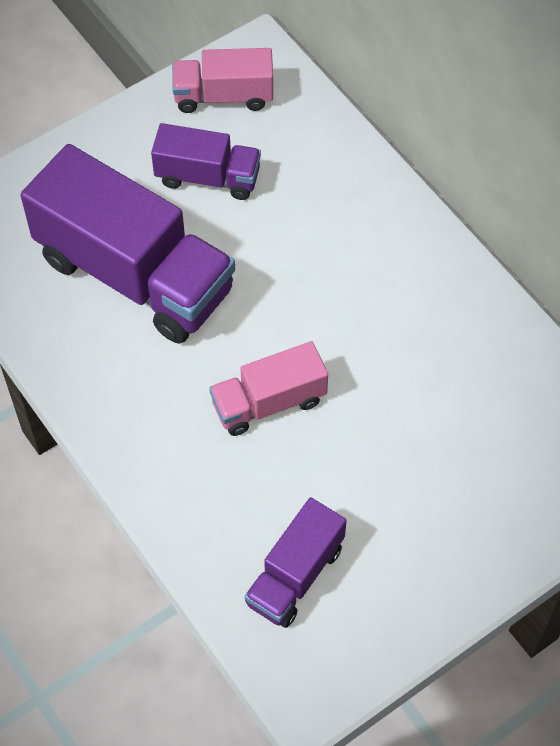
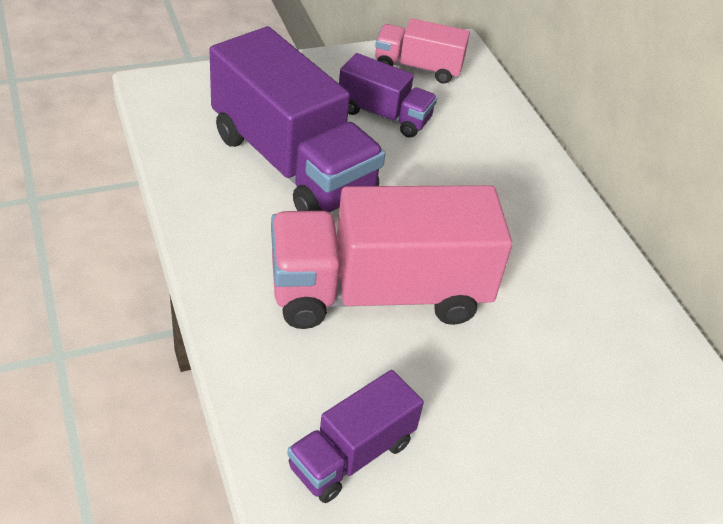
camera: 10 degrees right, 15 degrees down
pink truck [209,341,328,436] -> pink truck [271,185,512,329], size x1.91

